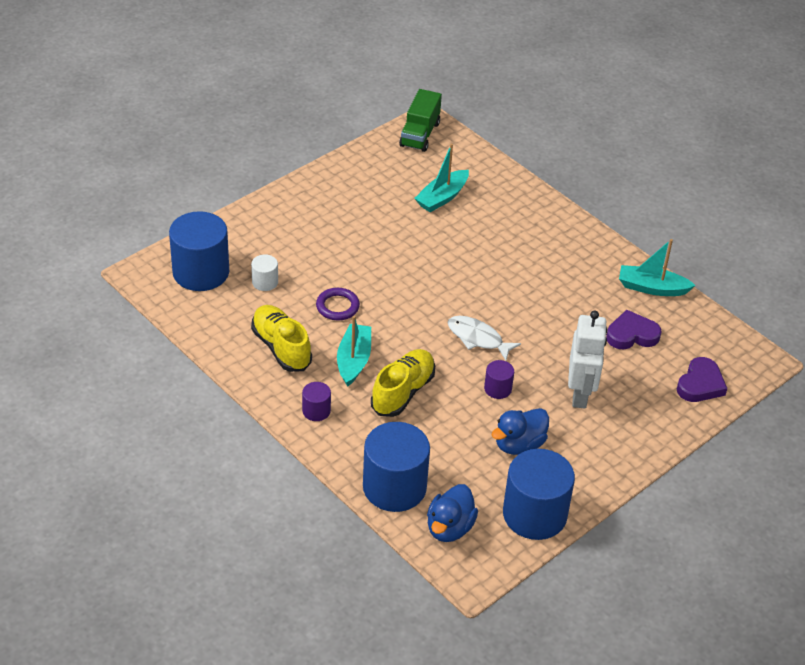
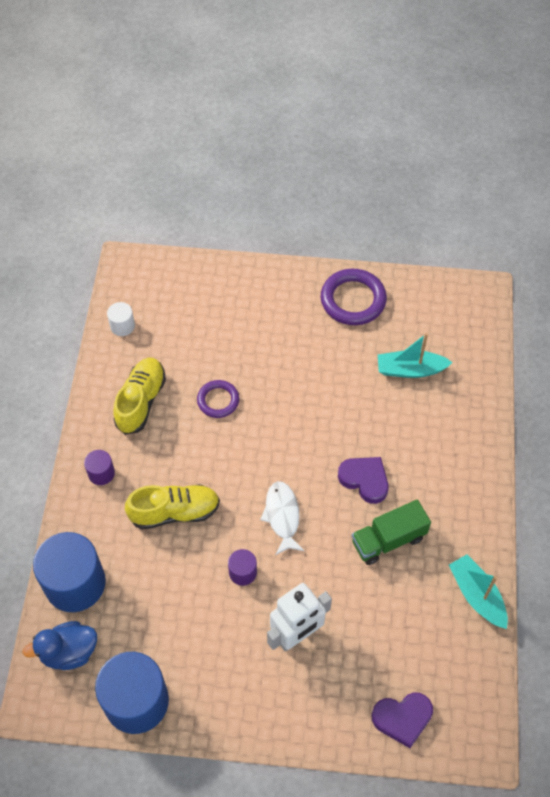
camera: 50 degrees right, 15 degrees up
blue cylinder [169,211,229,291] -> none
white cylinder [251,254,278,291] -> white cylinder moved to [107,302,135,336]
turquoise boat [337,316,371,387] -> none
green truck [399,89,442,152] -> green truck moved to [352,499,431,565]
blue duck [492,408,549,455] -> none
purple heart [606,309,661,349] -> purple heart moved to [338,457,389,504]
none -> purple ring [321,269,387,325]

